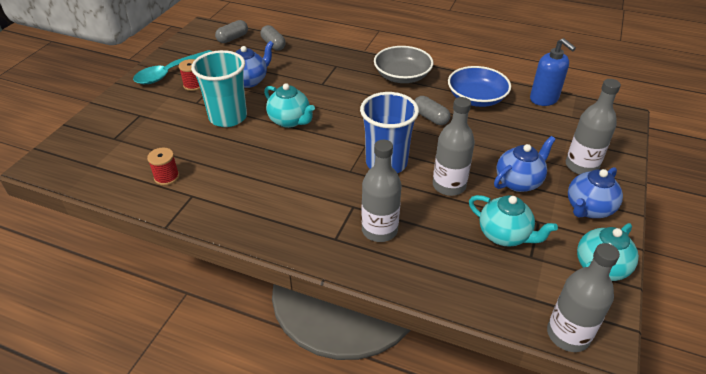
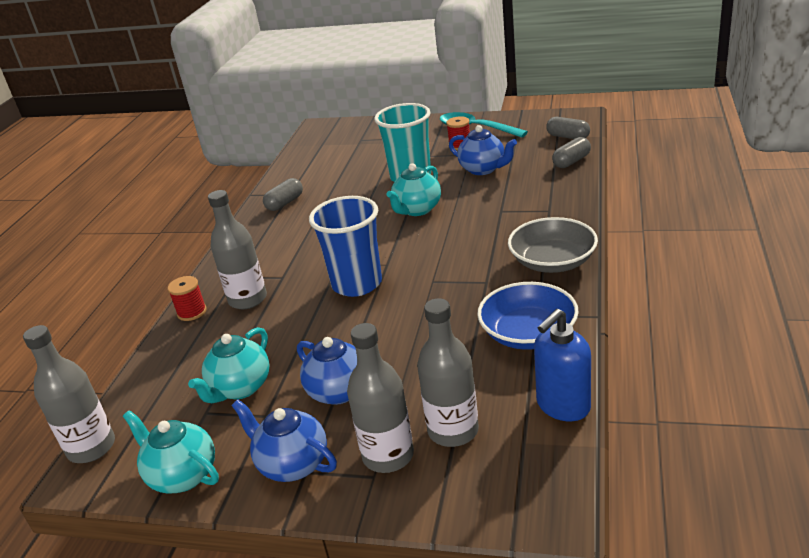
camera: 85 degrees right, 10 degrees down
red spool [147,147,179,185] -> red spool moved to [168,276,207,321]
grey capsule [414,96,450,125] -> grey capsule moved to [263,178,303,211]
grey bottle [433,97,475,196] -> grey bottle moved to [417,298,479,447]

